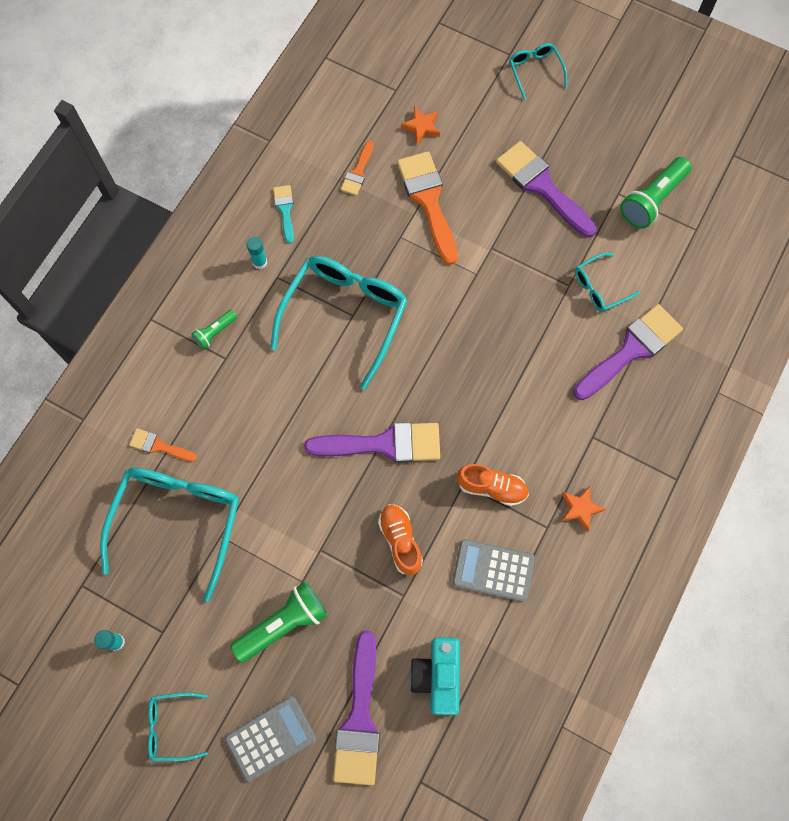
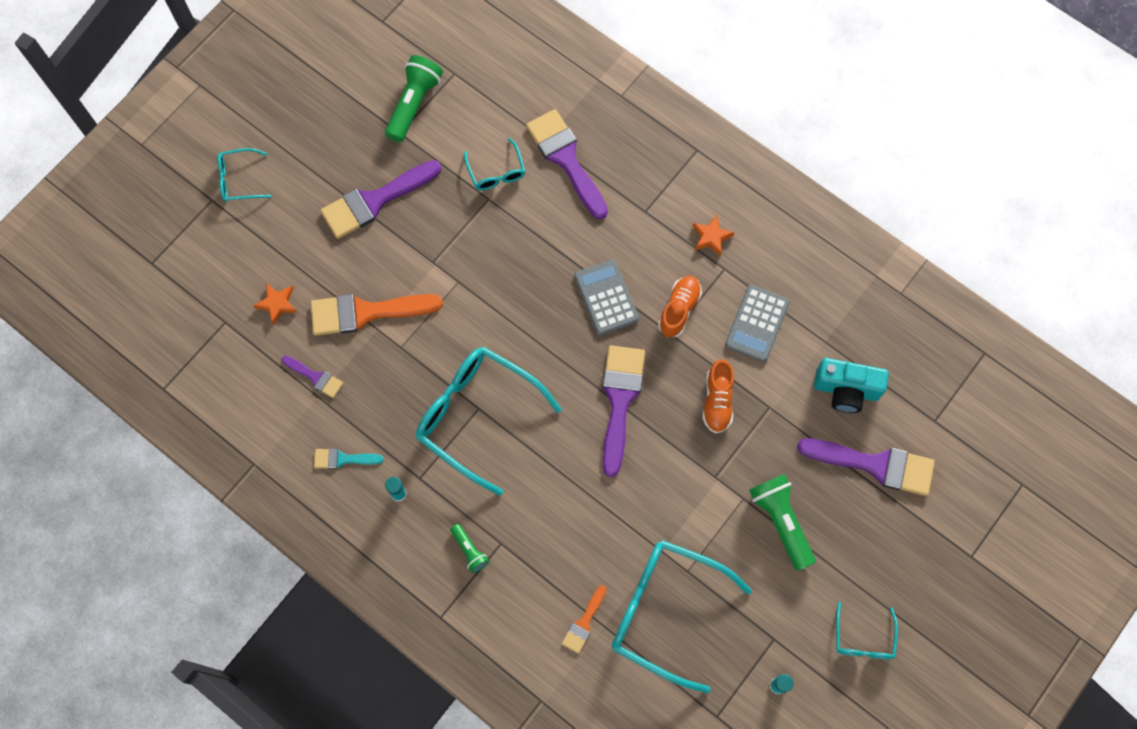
camera: 80 degrees left, 0 degrees up
grey calculator [225,696,316,782] -> grey calculator moved to [574,259,639,336]
orange brush [341,141,374,196] -> purple brush [282,355,343,398]
orange shoe [378,504,423,575] -> orange shoe turned 75 degrees counterclockwise [702,359,734,434]
green flashlight [620,157,691,229] -> green flashlight turned 120 degrees counterclockwise [385,55,443,142]

